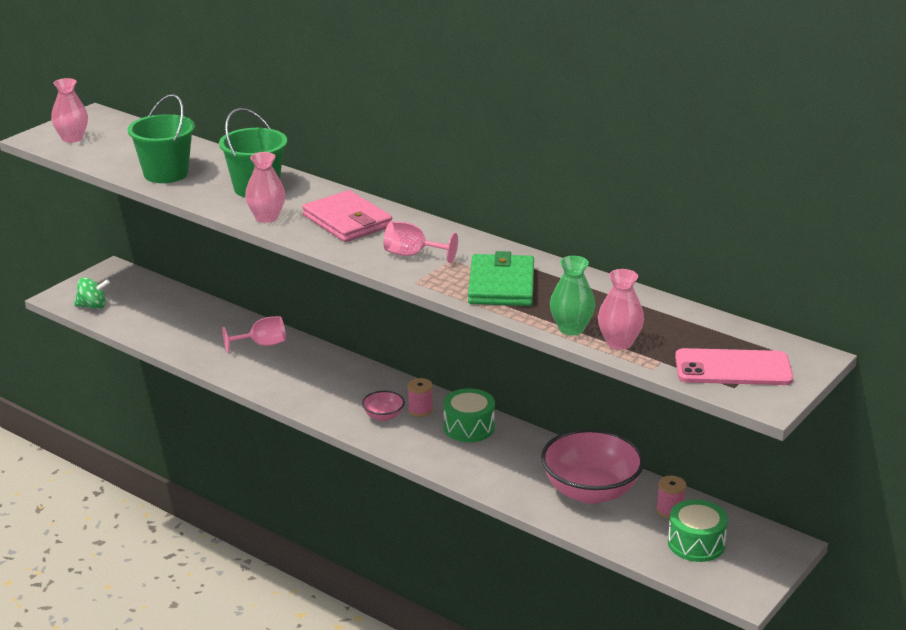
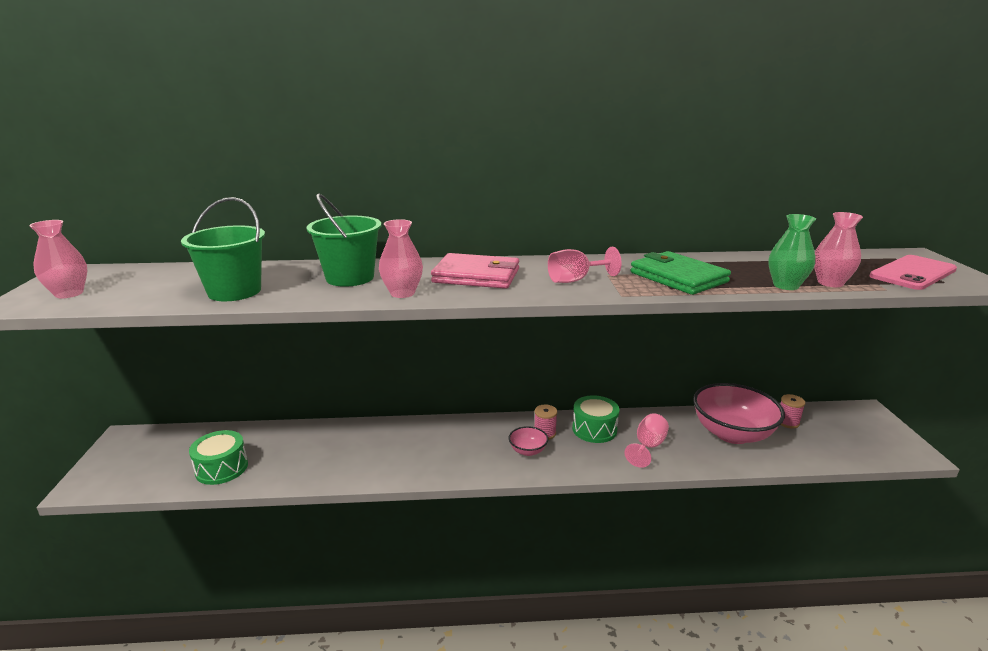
camera: 40 degrees left, 5 degrees down
green spinning top [74,277,110,309] -> none
pink goblet [222,316,286,353] -> pink goblet moved to [624,413,669,468]
green drum [668,499,728,562] -> green drum moved to [189,430,248,485]

